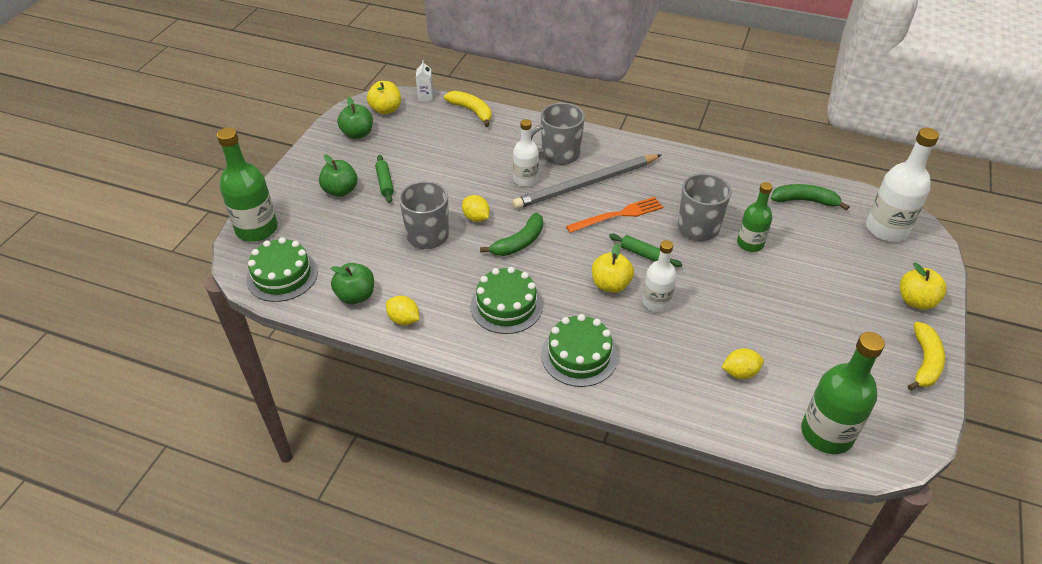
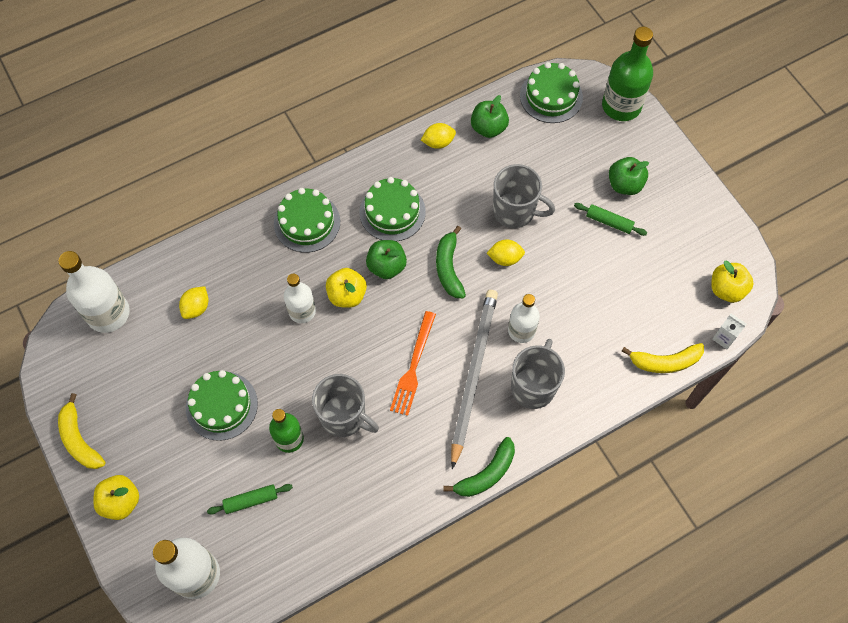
camera: 130 degrees right, 20 degrees up
green apple [337,97,373,139] -> green apple moved to [366,240,407,279]
green rolling pin [609,234,682,267] -> green rolling pin moved to [207,484,293,514]
green banana [771,184,849,211] -> green banana moved to [443,437,515,497]
green bottle [801,332,885,454] -> white bottle [59,251,130,333]
none -> green cake [186,370,258,441]

